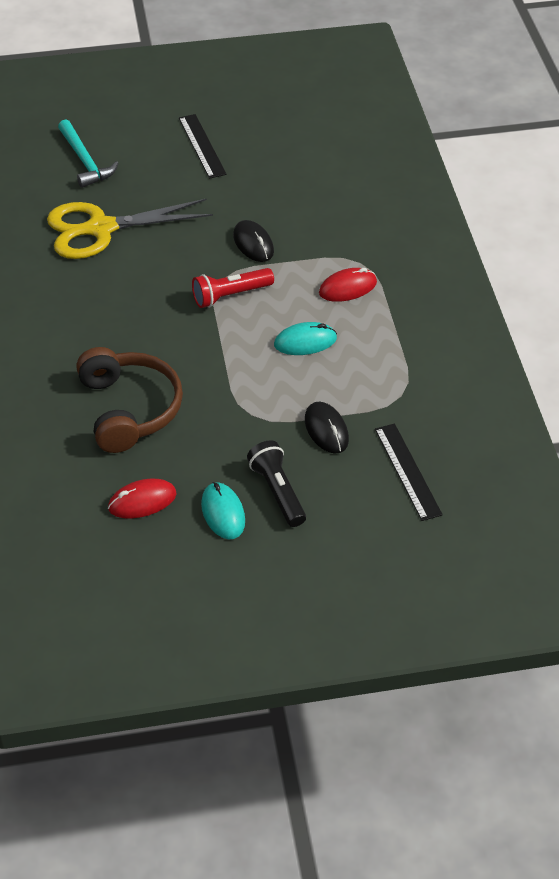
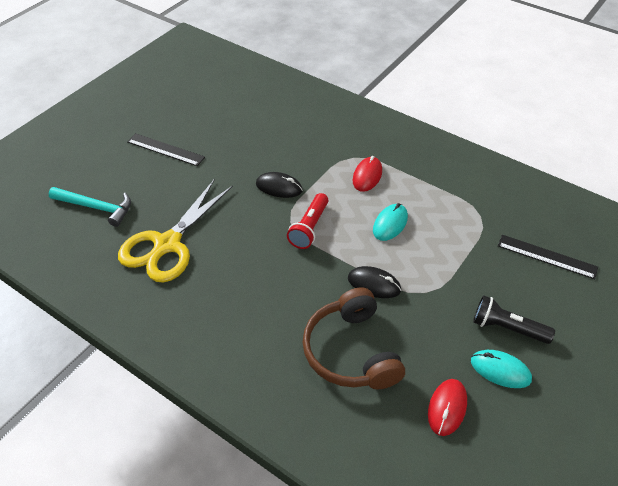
camera: 45 degrees left, 0 degrees up
brown headphones [76,347,183,453] -> brown headphones turned 135 degrees counterclockwise [303,287,405,389]
black mouse [305,401,349,454] -> black mouse moved to [348,266,401,298]

